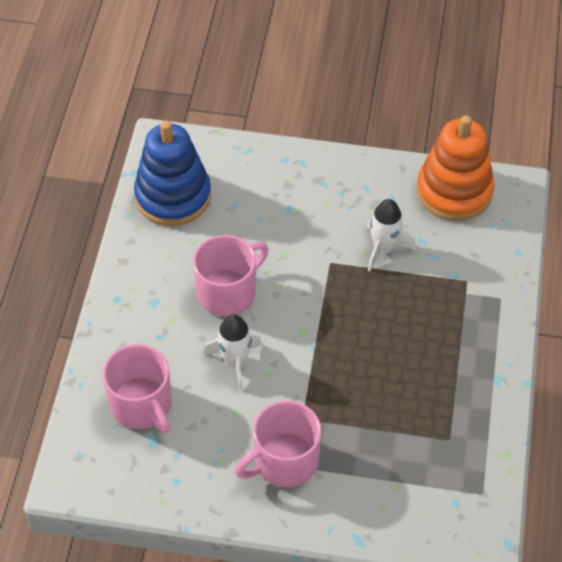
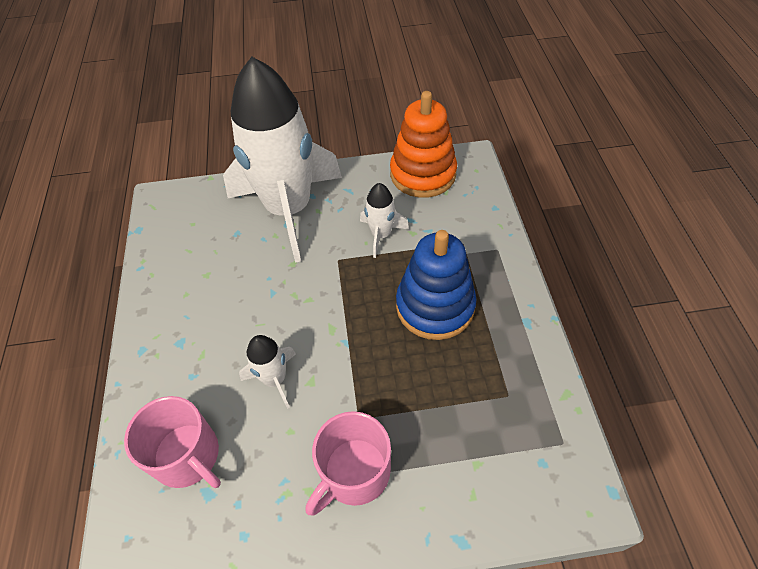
camera: 15 degrees left, 0 degrees up
blue stacking toy [134,120,211,226] -> blue stacking toy moved to [396,230,477,340]
pink mug [193,235,269,316] -> none
none -> white rocket [223,57,342,263]

